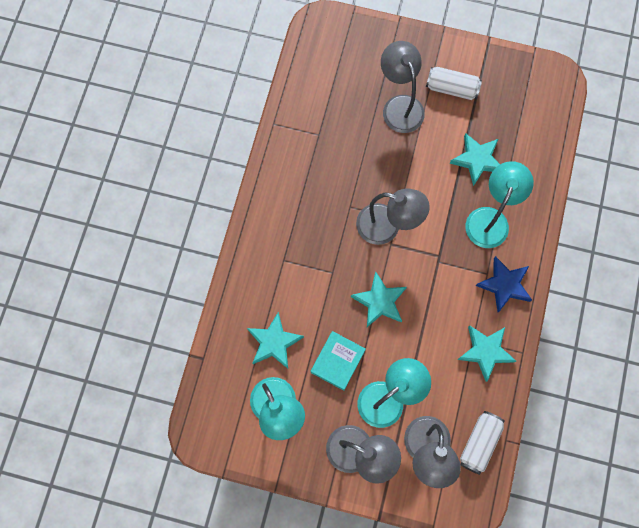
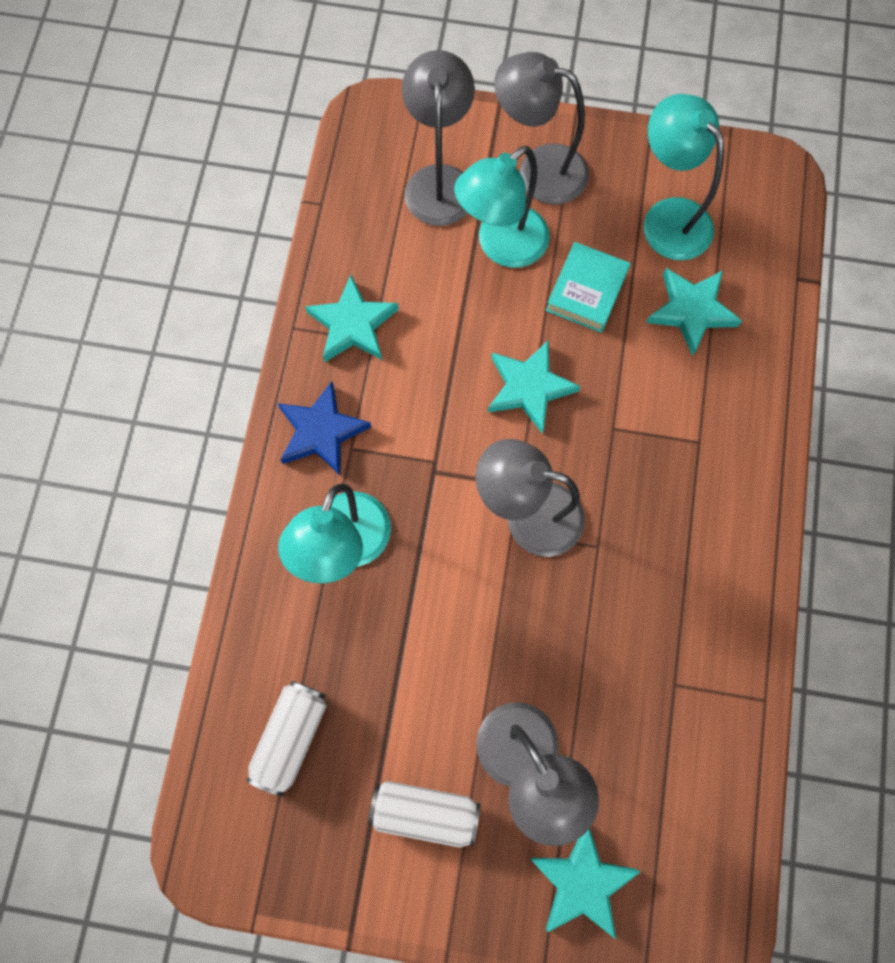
camera: 175 degrees right, 0 degrees up
turquoise star [449,133,500,186] -> turquoise star moved to [530,829,640,939]
white can [460,411,505,475] -> white can moved to [246,681,327,796]

